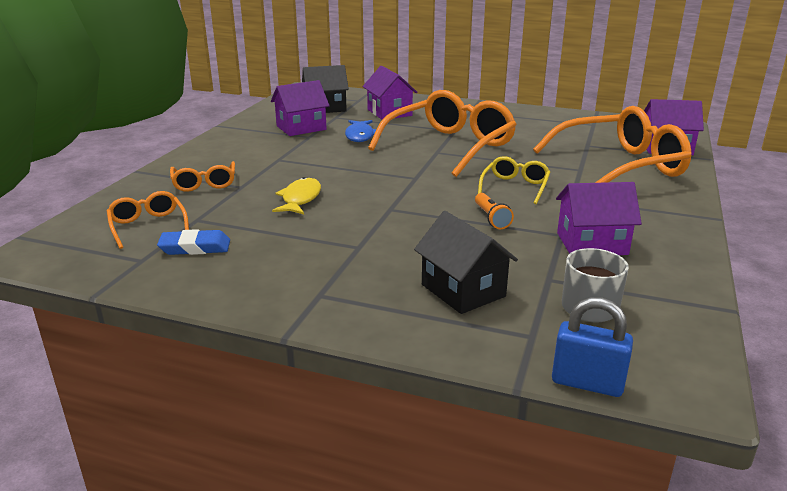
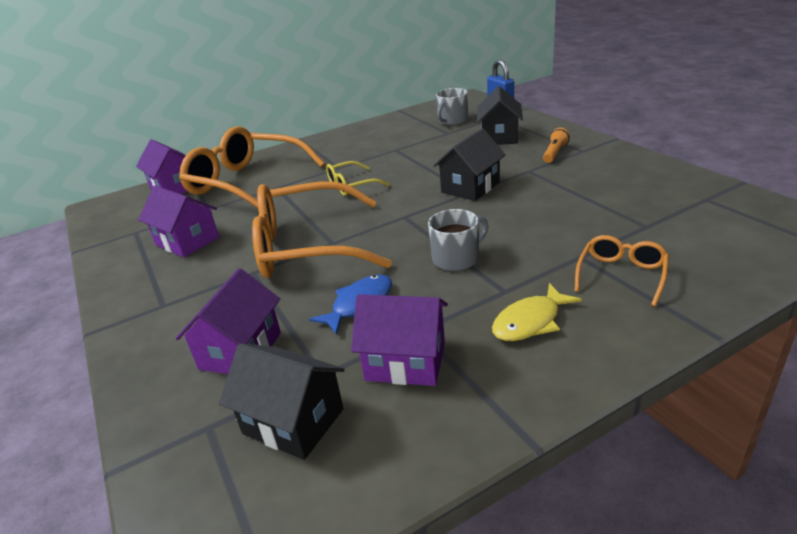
camera: 135 degrees left, 5 degrees up
orange glasses [107,191,189,249] -> none
blue eraser [157,229,230,255] -> none
yellow fish [272,177,321,214] -> yellow fish moved to [492,283,582,341]
orange flashlight [475,193,514,229] -> orange flashlight moved to [543,128,570,163]
purple house [556,182,642,255] -> purple house moved to [138,186,219,258]
none -> grey mug [428,209,488,271]
none -> black house [433,128,506,201]

